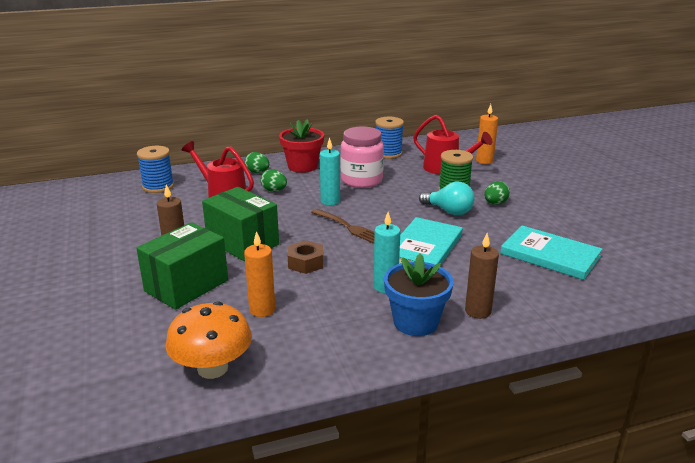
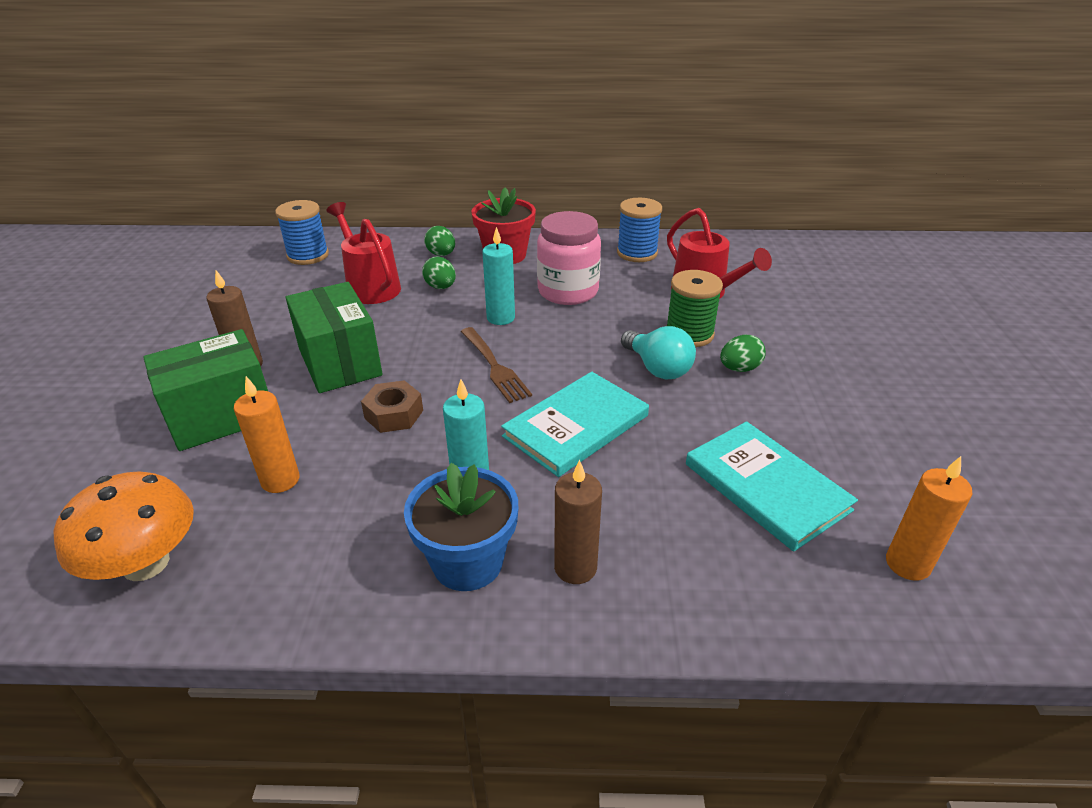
camera: 20 degrees right, 10 degrees up
orange candle [476,104,498,164] -> orange candle moved to [886,456,972,581]

